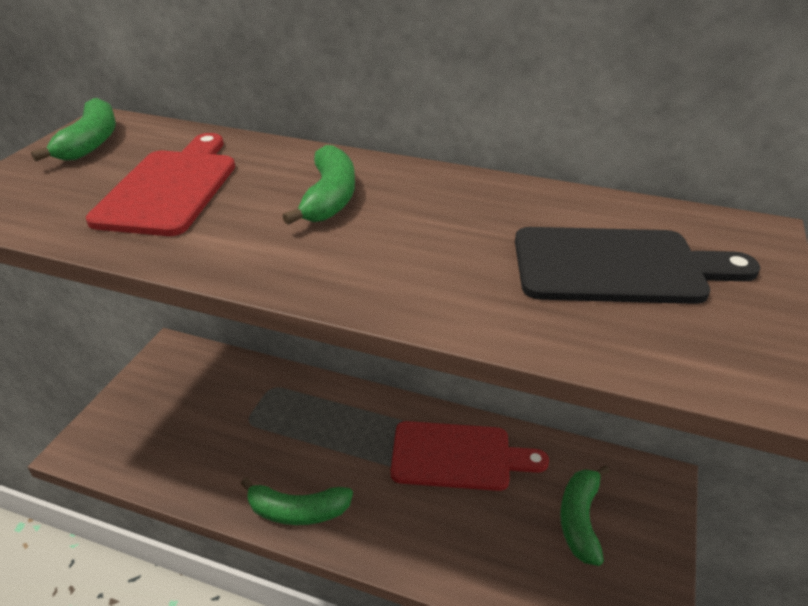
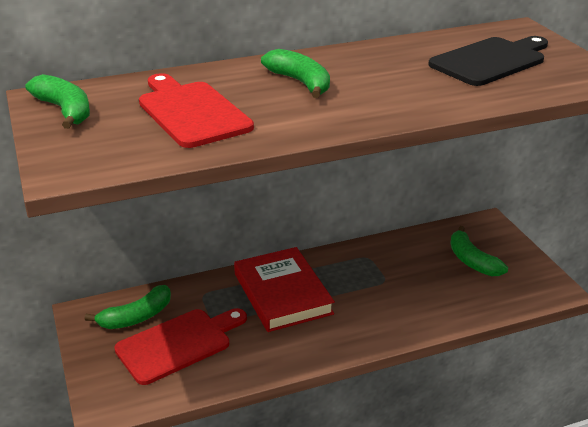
camera: 40 degrees left, 5 degrees down
green banana [241,477,353,525] -> green banana moved to [85,285,171,329]
red cutting board [391,421,549,491] -> red cutting board moved to [114,308,247,385]
none -> red book [234,247,335,332]

